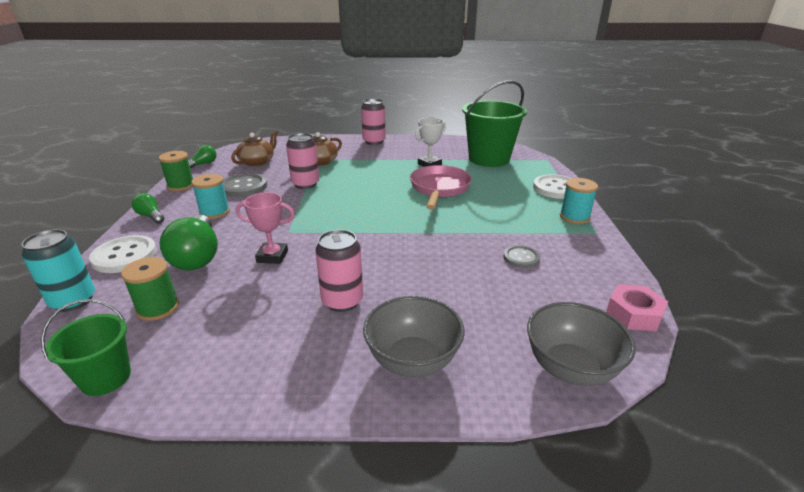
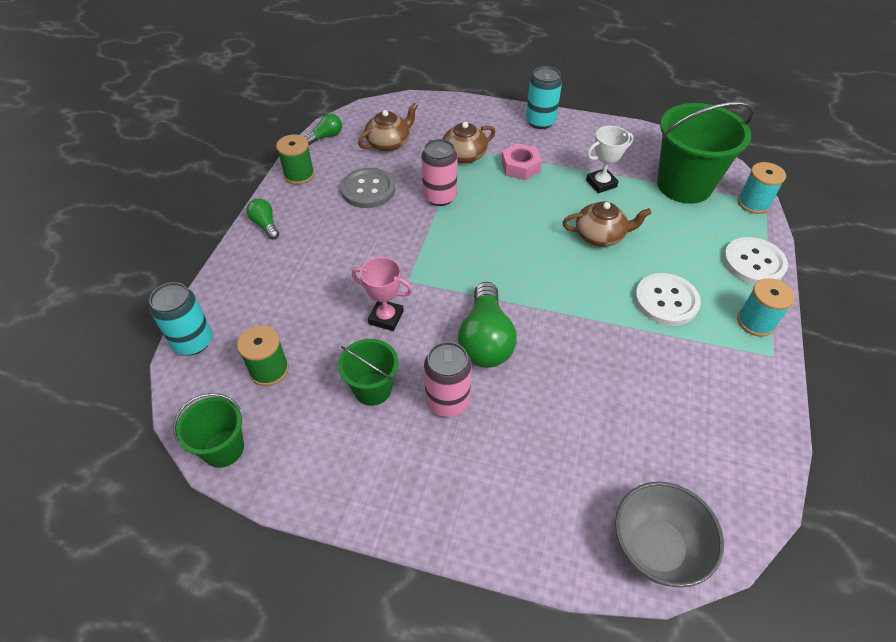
camera: 15 degrees right, 20 degrees up
white button [89,235,157,273] -> white button moved to [635,273,701,326]
green light bulb [160,215,218,270] -> green light bulb moved to [458,282,517,368]
turquoise spool [191,174,230,219] -> turquoise spool moved to [738,162,786,214]
pink can [361,99,386,145] -> turquoise can [526,66,562,129]
grey bowl [363,296,465,377] -> none
pink pan [410,165,472,209] -> brown teapot [562,201,651,247]
grey button [504,245,540,268] -> none
pink nut [606,284,668,331] -> pink nut moved to [501,143,542,180]
none -> green bucket [338,339,398,406]

